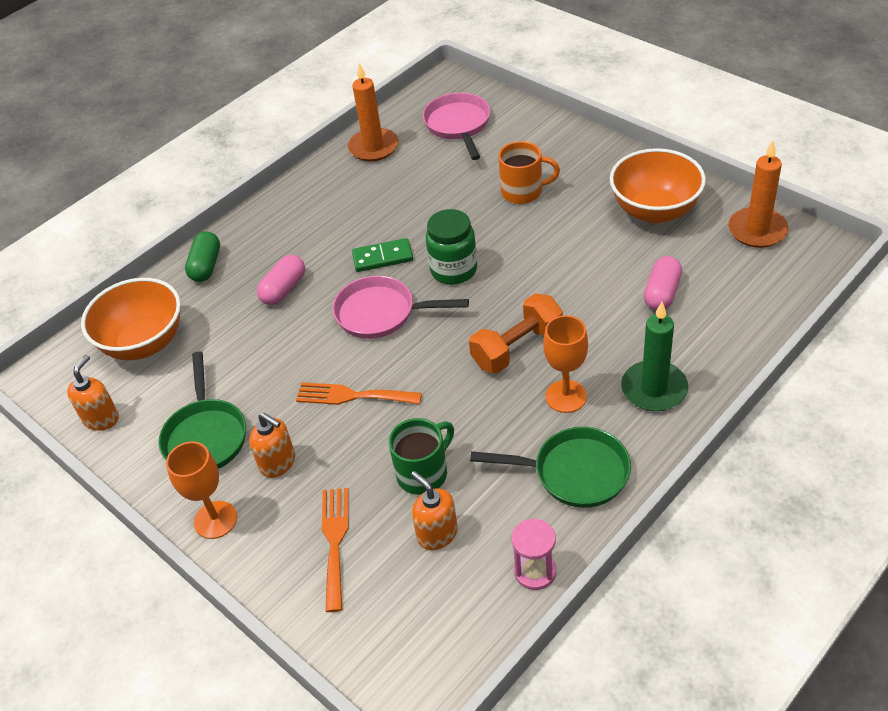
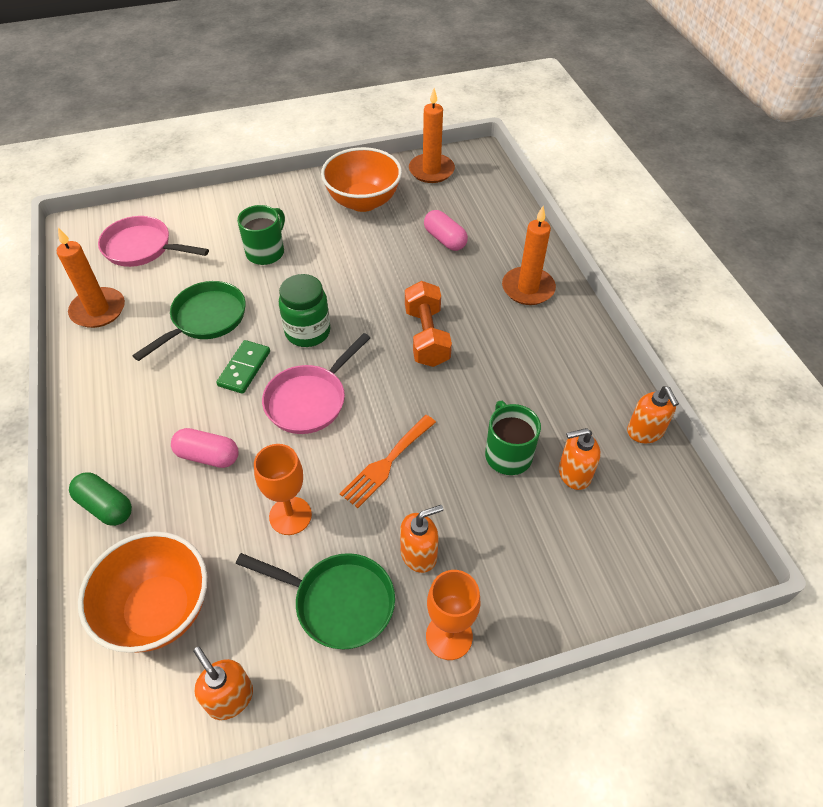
camera: 65 degrees left, 5 degrees up
pink capsule [257,255,305,305] -> pink capsule turned 45 degrees counterclockwise [171,428,238,468]
orange fork [322,488,349,612] -> none
green pan [470,427,631,508] -> green pan moved to [133,281,246,361]
orange mug [498,141,560,204] -> green mug [237,205,285,265]
pink hourglass [511,518,556,590] -> orange soap dispenser [627,386,679,443]
orange goblet [543,315,588,413] -> orange goblet moved to [254,444,312,535]
green candle [621,302,688,411] -> orange candle [502,206,556,305]

